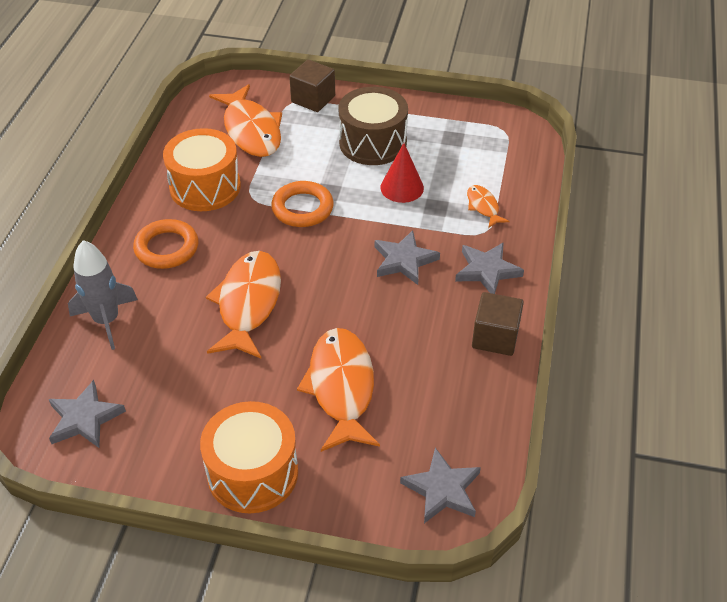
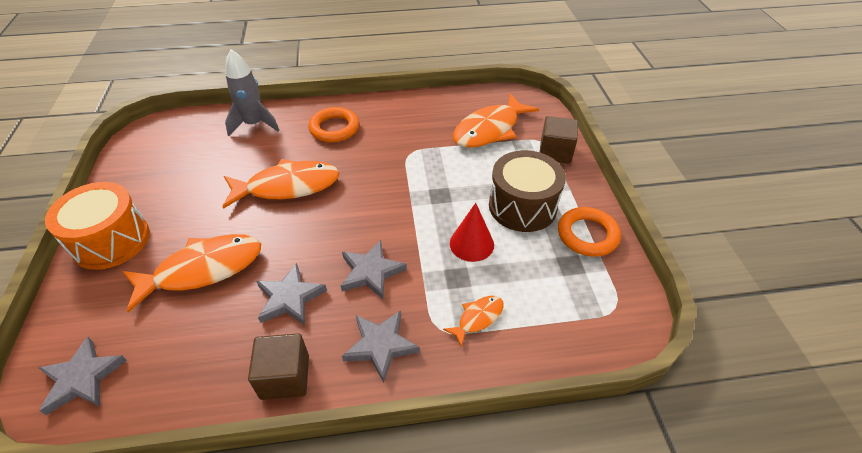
camera: 70 degrees right, 0 degrees up
grey star [49,380,126,448] -> grey star moved to [256,263,327,325]
orange drum [163,128,241,211] -> none
orange ring [271,181,334,227] -> orange ring moved to [558,207,621,257]

